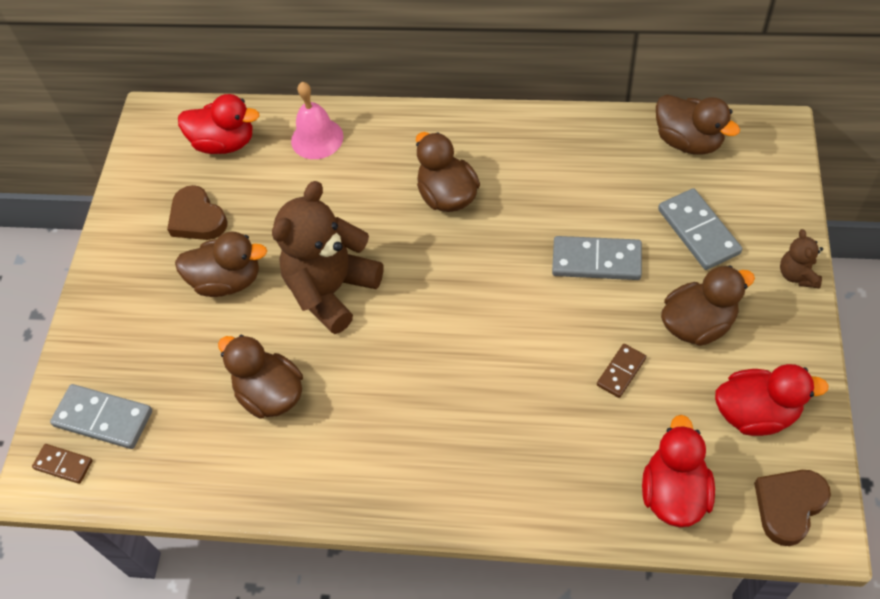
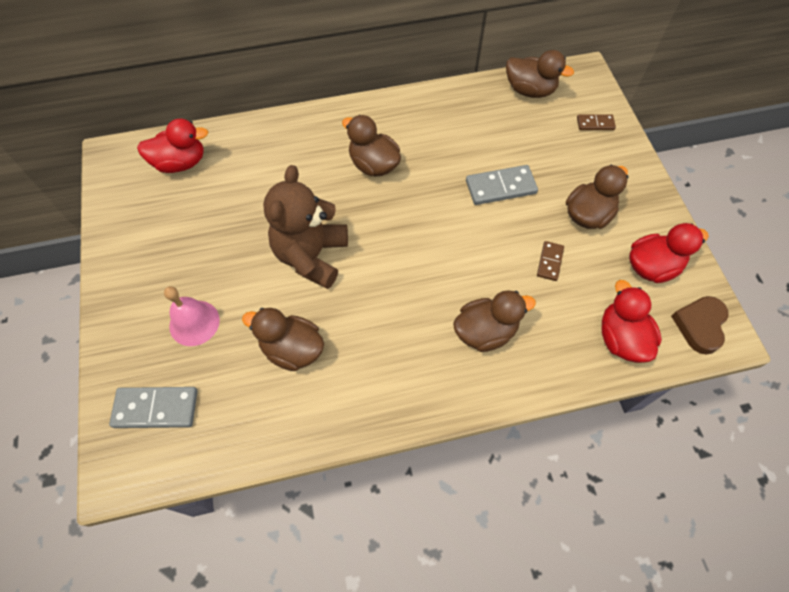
camera: 25 degrees left, 5 degrees up
brown domino [32,444,93,484] -> brown domino moved to [577,114,616,130]
brown heart [167,185,227,240] -> none
brown duck [175,231,267,297] -> brown duck moved to [453,290,536,352]
pink bell [291,82,344,159] -> pink bell moved to [164,286,220,346]
grey domino [658,188,742,270] -> none
brown teddy bear [780,229,823,288] -> none

